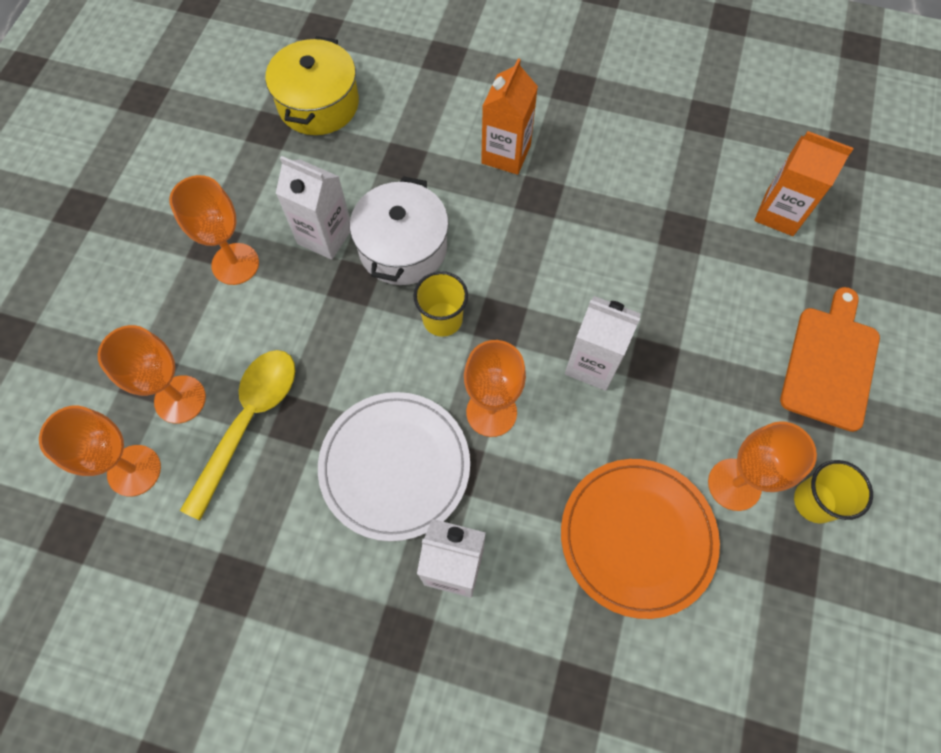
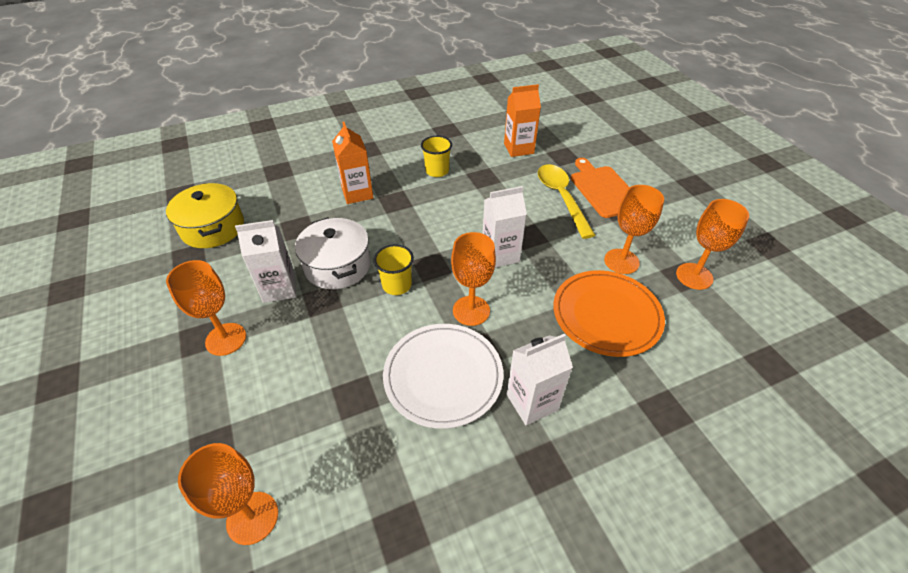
camera: 40 degrees left, 20 degrees down
orange goblet [98,325,206,424] -> orange goblet moved to [676,199,749,290]
yellow spoon [180,350,295,520] -> yellow spoon moved to [538,164,595,239]
yellow cup [794,460,873,523] -> yellow cup moved to [421,136,452,177]

